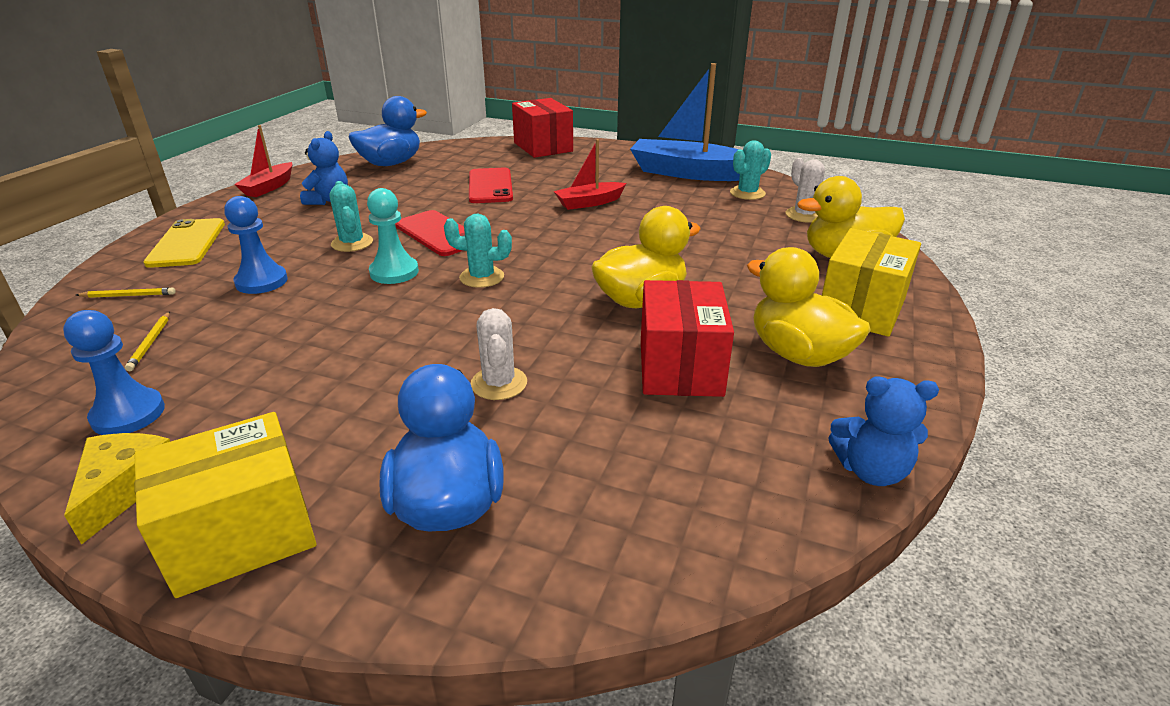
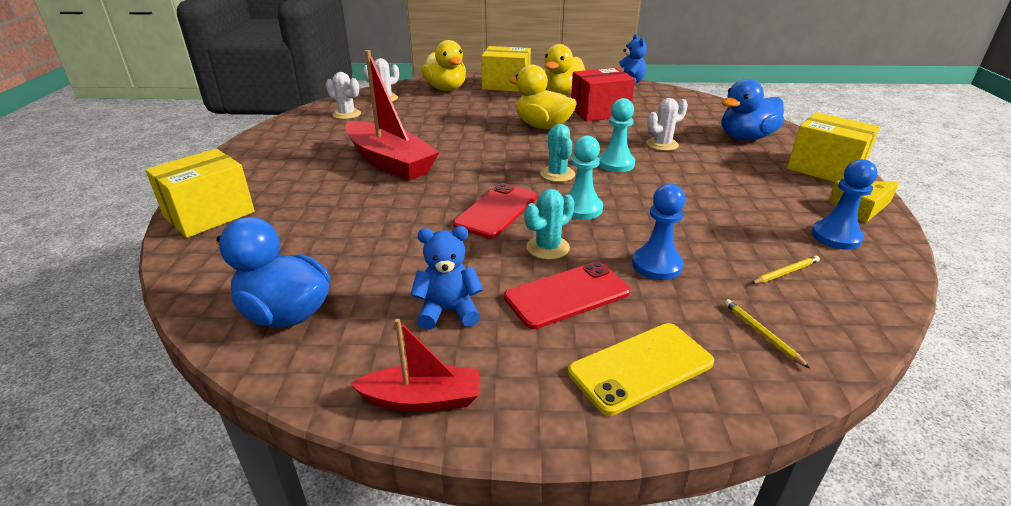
camera: 110 degrees left, 0 degrees up
red phone [469,168,513,203] -> red phone moved to [504,261,631,329]
red box [512,98,573,158] -> yellow box [145,148,255,238]
red boat [554,139,626,210] -> red boat [345,50,440,181], size x1.85
blue boat [630,63,740,181] -> none
turquoise cactus [730,140,771,200] -> white cactus [326,72,361,119]
none -> turquoise pawn [598,98,635,172]

